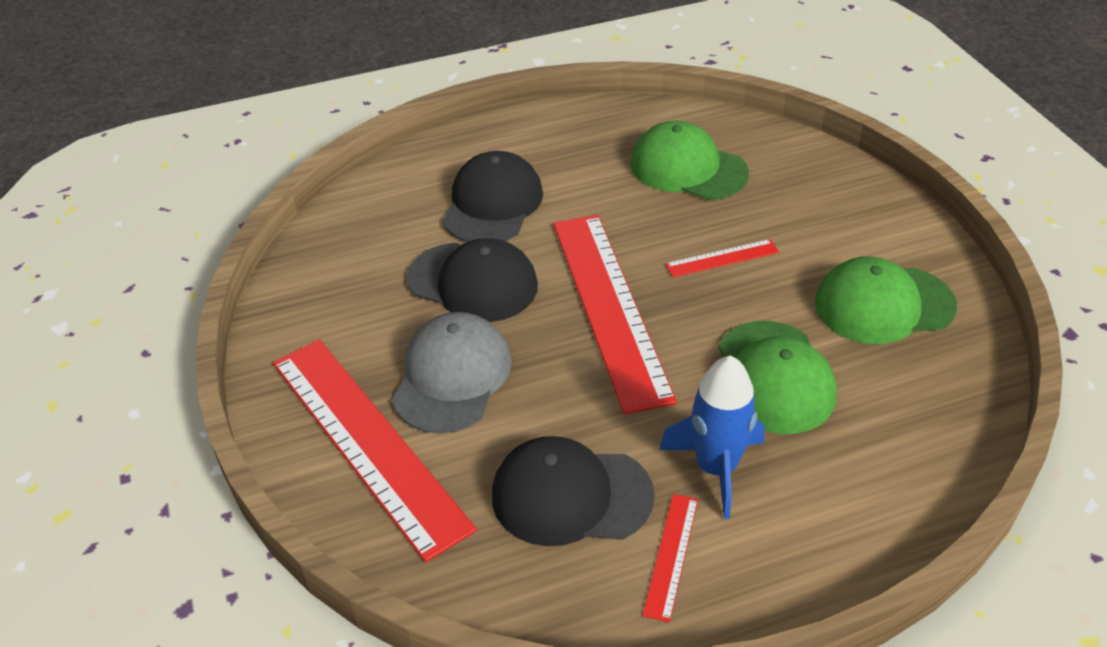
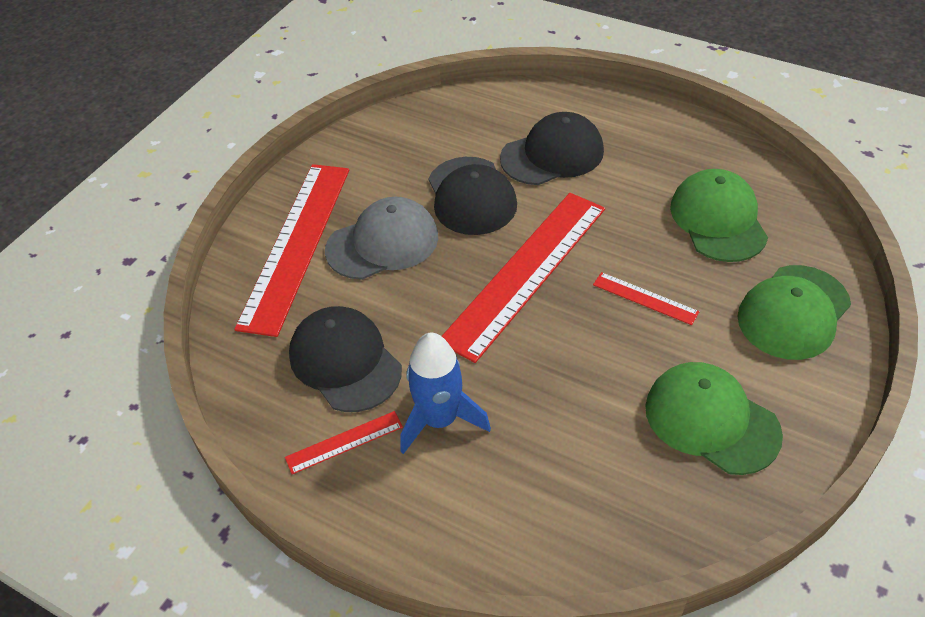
camera: 50 degrees right, 5 degrees up
green cap [718,321,837,434] -> green cap moved to [738,265,851,360]

